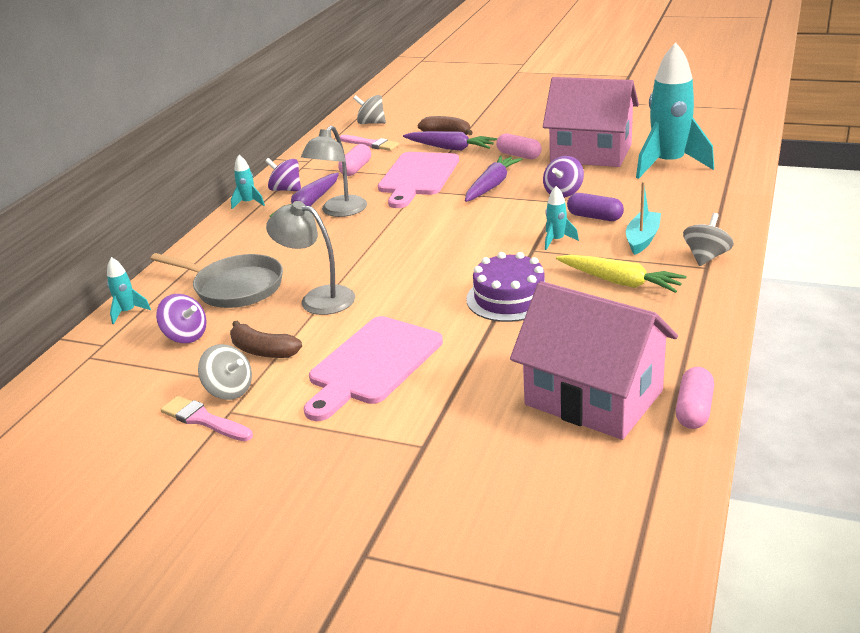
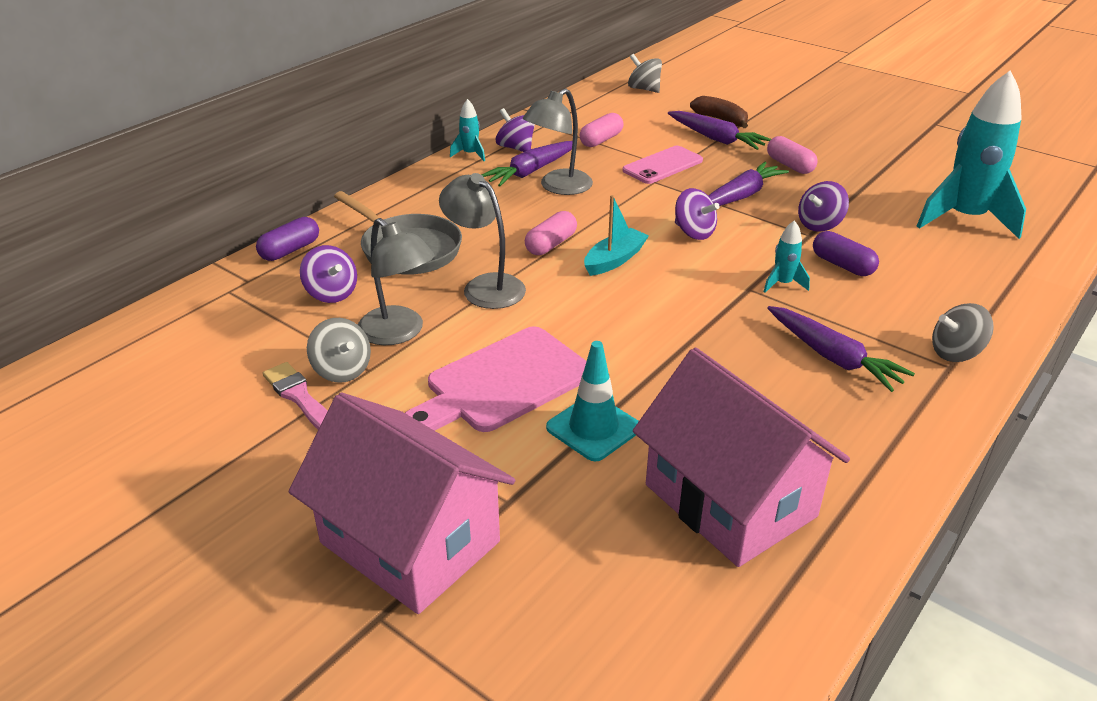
camera: 15 degrees right, 5 degrees up
turquoise rocket [107,257,151,325] -> purple capsule [256,217,319,261]
brown banana [230,321,302,358] -> grey lamp [358,218,435,345]
pink brush [340,135,399,151] -> none
pink cutting board [378,152,459,208] -> pink phone [623,146,703,184]
purple cake [466,252,545,322] -> none
pink house [543,77,639,167] -> pink house moved to [289,392,515,614]
yellow carrot [556,254,687,293] -> purple carrot [767,306,915,392]
turquoise boat [626,181,661,255] -> turquoise boat moved to [584,195,649,276]
pink capsule [676,367,714,429] -> pink capsule moved to [525,211,577,255]
grey spinning top [683,213,734,266] -> grey spinning top turned 150 degrees counterclockwise [932,303,994,362]
none -> turquoise traffic cone [546,341,639,462]
none -> purple spinning top [675,188,720,240]

